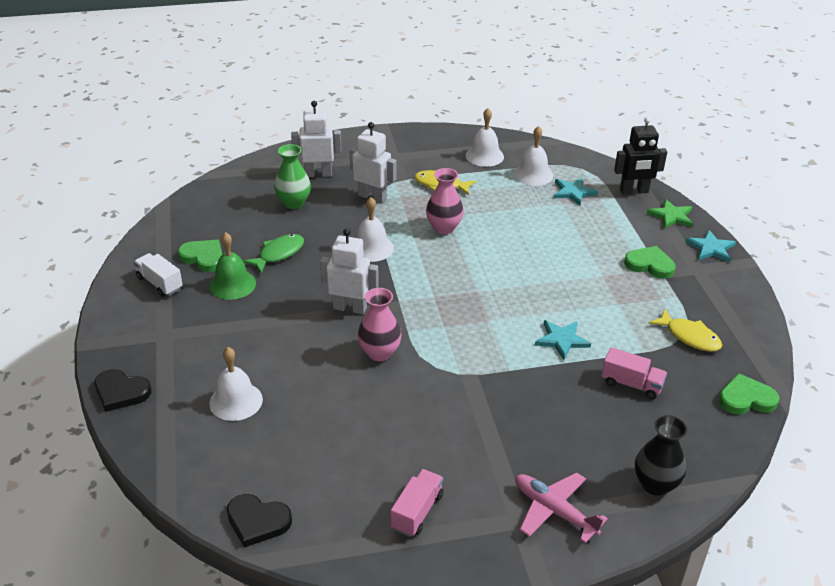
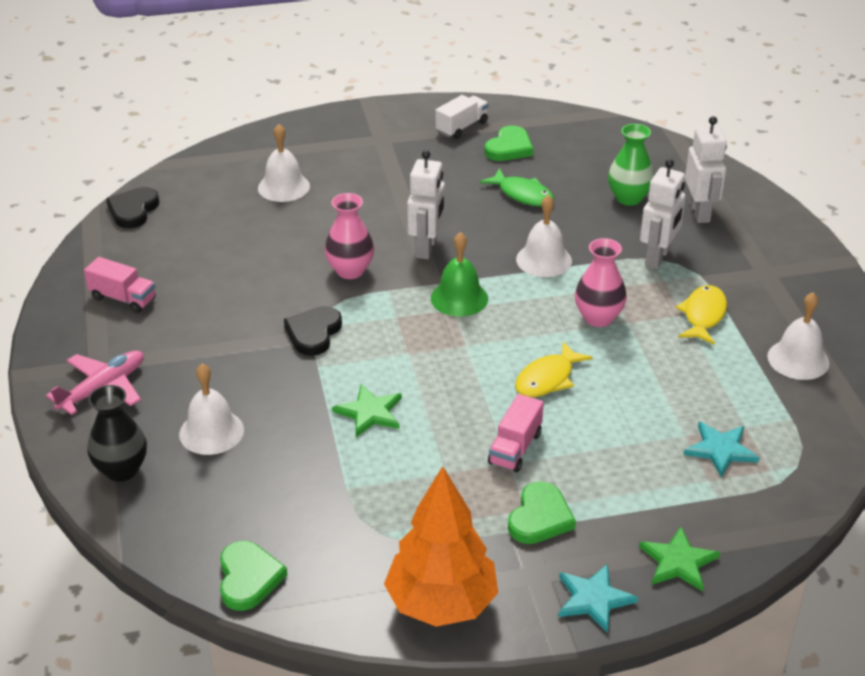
camera: 90 degrees right, 0 degrees up
black heart [94,369,152,412] -> black heart moved to [284,306,342,356]
green bell [209,232,256,300] -> green bell moved to [431,232,488,317]
white bell [514,126,553,186] -> white bell moved to [179,364,244,455]
turquoise star [535,320,591,360] -> green star [332,384,402,437]
pink truck [601,347,667,400] -> pink truck moved to [488,394,544,473]
black robot [614,117,667,195] -> none
yellow fish [648,308,722,352] -> yellow fish moved to [515,341,593,397]
none -> orange tree [384,466,498,627]

